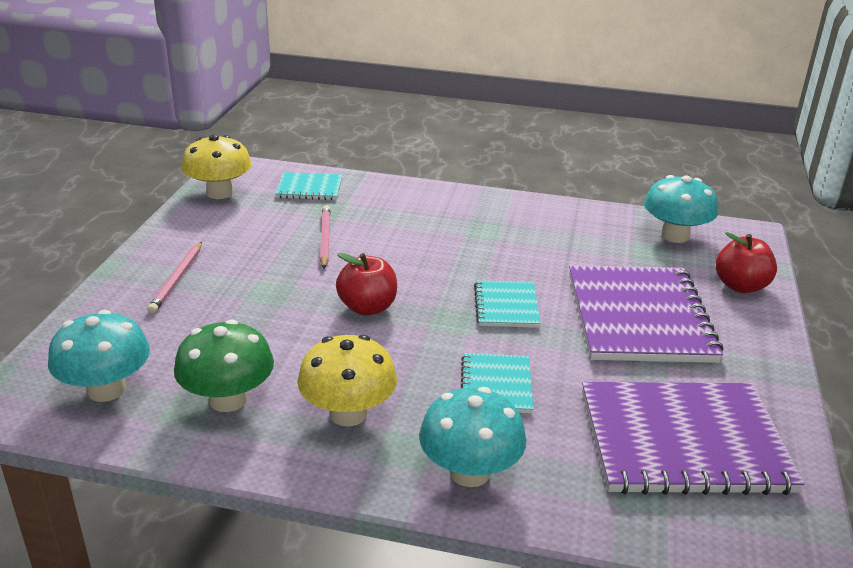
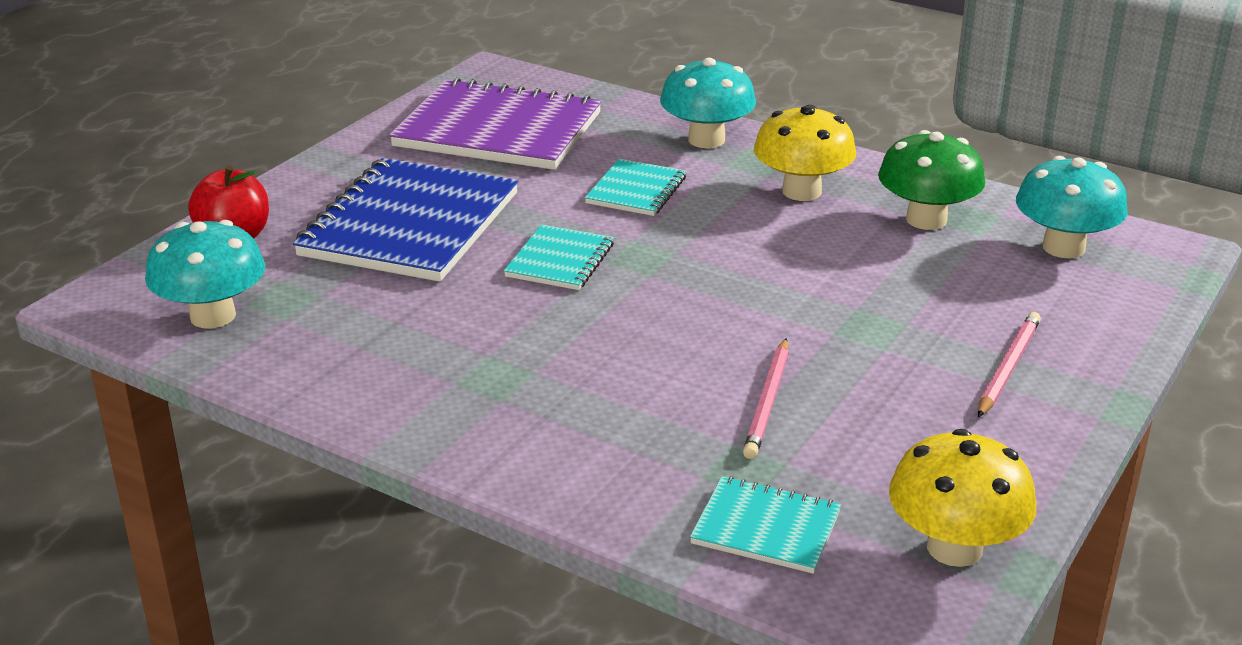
camera: 160 degrees left, 0 degrees up
red apple [336,253,397,316] -> none
purple notebook [569,265,723,363] -> blue notebook [293,158,518,282]

